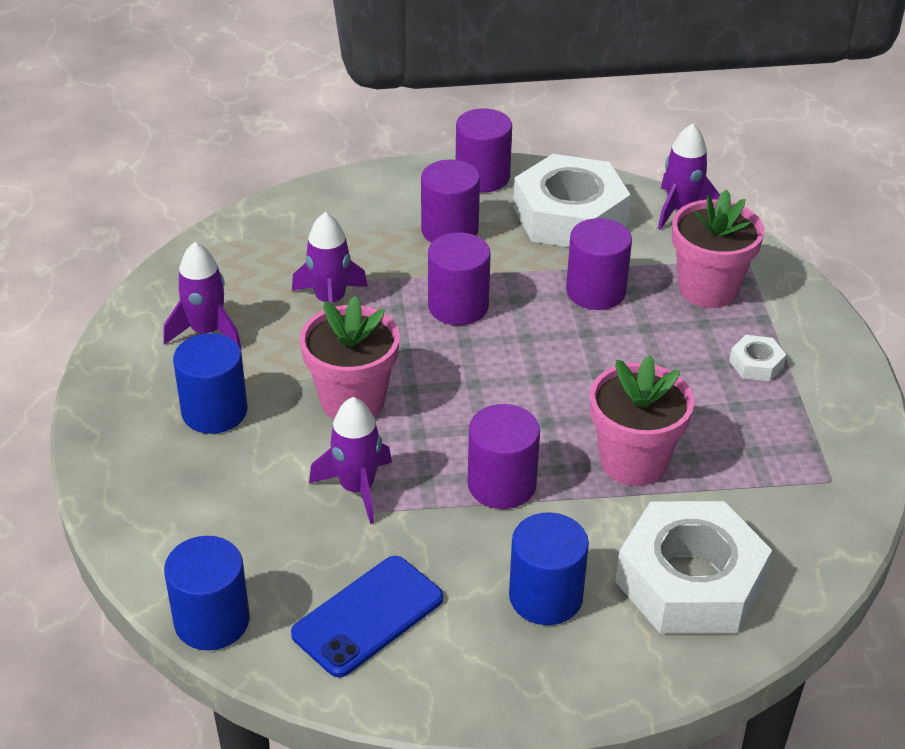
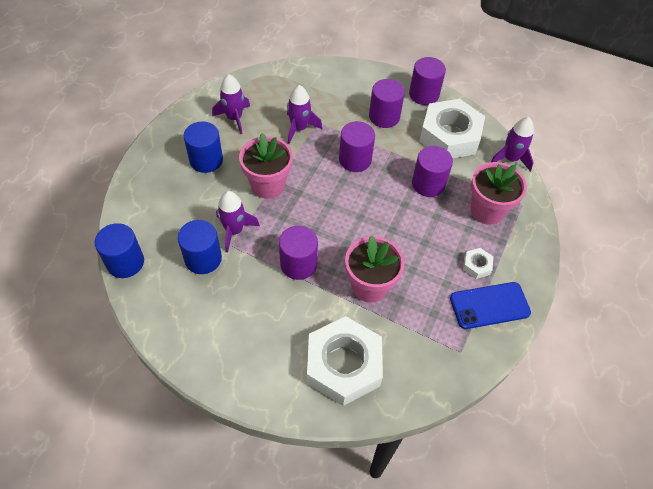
camera: 30 degrees right, 15 degrees up
blue phone [291,556,443,677] -> blue phone moved to [450,282,531,329]
blue cylinder [509,512,589,625] -> blue cylinder moved to [178,220,222,274]

